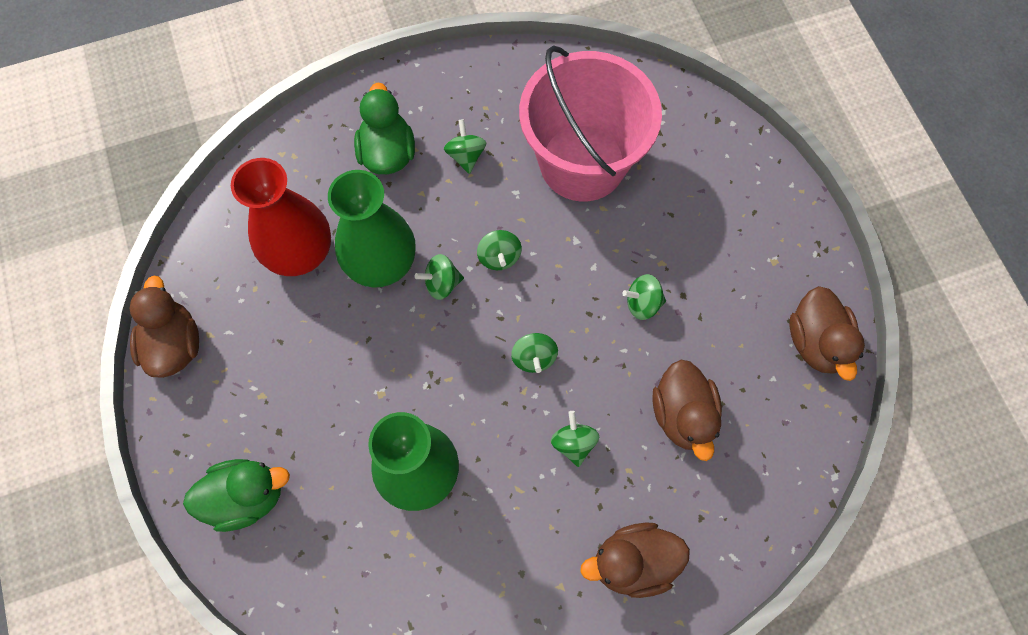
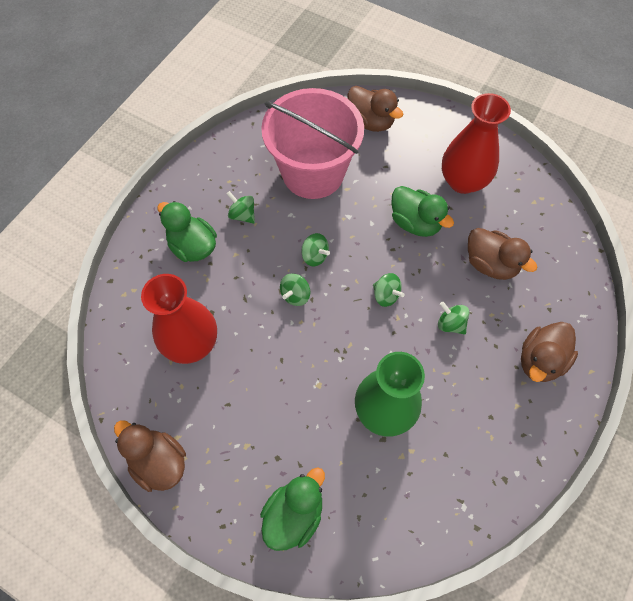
camera: 40 degrees left, 5 degrees down
green vase [328,170,416,288] -> none
green spinning top [622,274,666,320] -> green duck [391,186,454,237]
brown duck [789,286,865,381] -> brown duck moved to [347,86,403,132]
none -> red vase [442,93,511,194]

